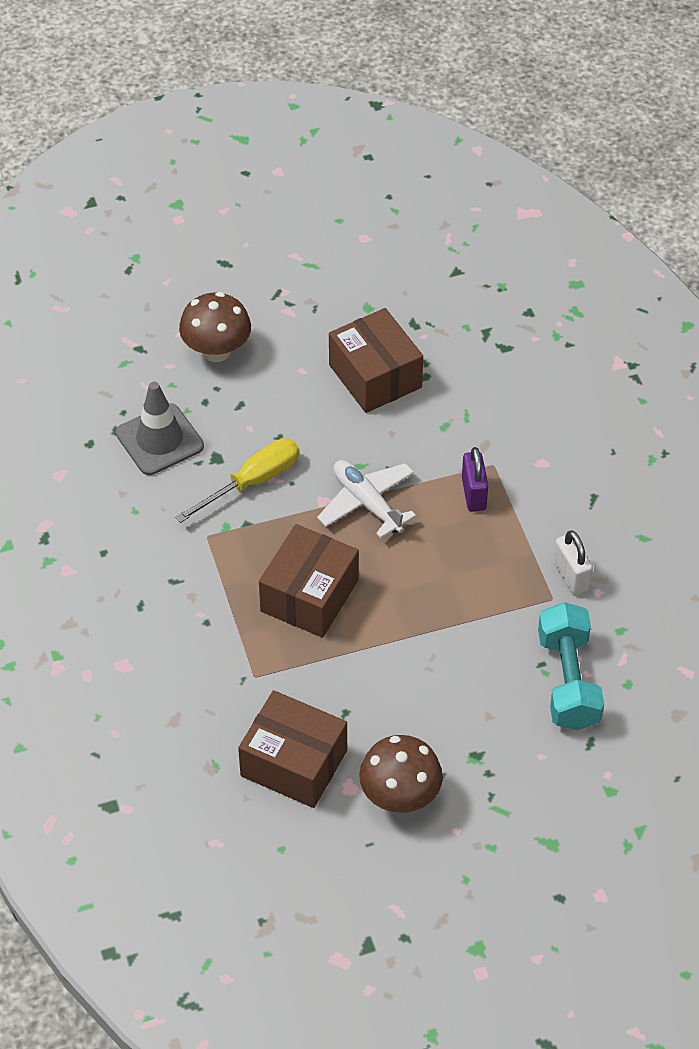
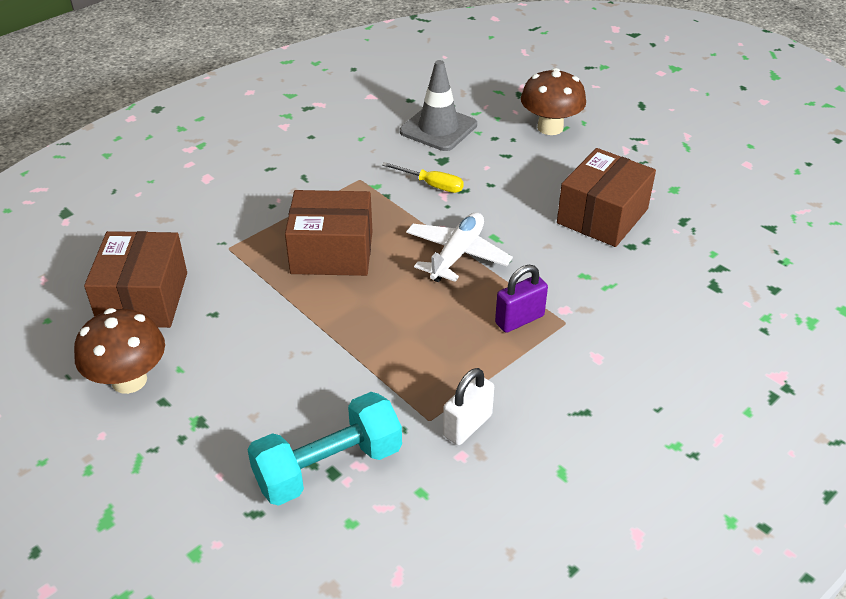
camera: 65 degrees right, 10 degrees down
yellow screwdriver [175,438,300,523] -> yellow screwdriver [382,162,464,193], size x0.65

